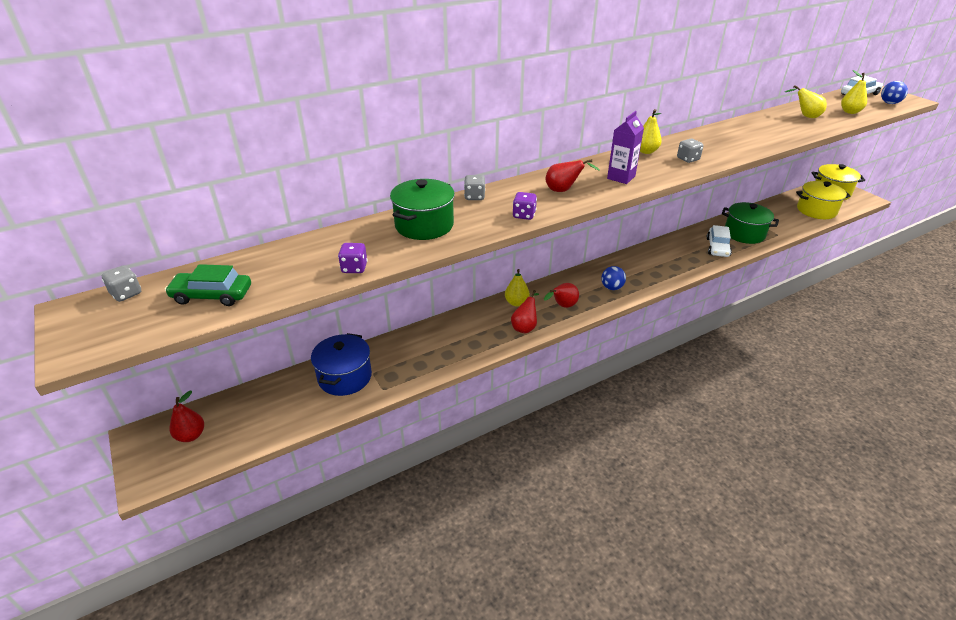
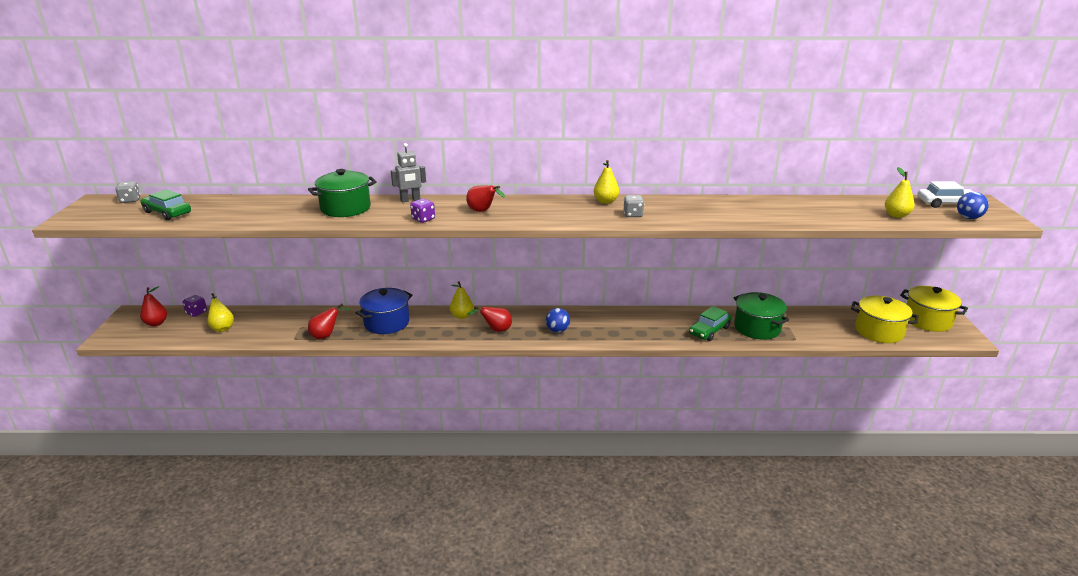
camera: 30 degrees right, 10 degrees down
blue pot [311,333,372,396] -> blue pot moved to [356,288,413,334]
purple dice [338,243,368,273] -> purple dice moved to [183,295,207,317]
grey dice [464,175,485,200] -> grey robot [391,143,426,202]
red pear [511,290,539,333] -> red pear moved to [308,304,351,339]
purple carton [607,111,644,184] -> none
white car [707,225,732,257] -> green car [689,306,732,341]
yellow pear [785,85,827,118] -> yellow pear moved to [207,293,234,332]

